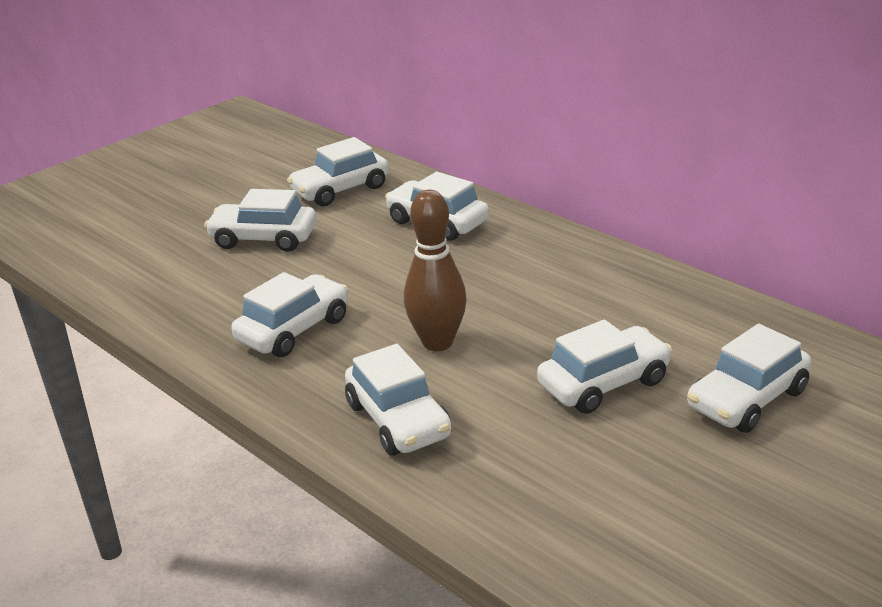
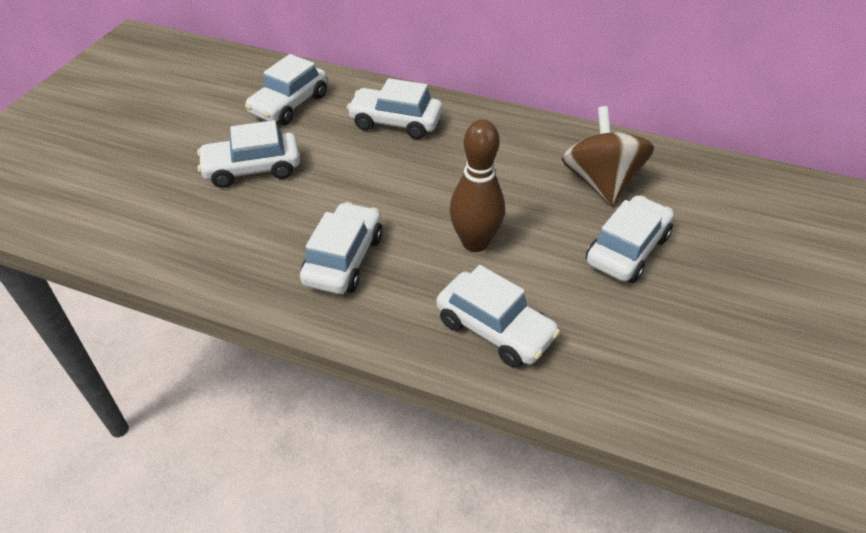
camera: 25 degrees left, 15 degrees up
white car [687,324,811,433] -> none
none -> brown spinning top [562,106,654,205]

